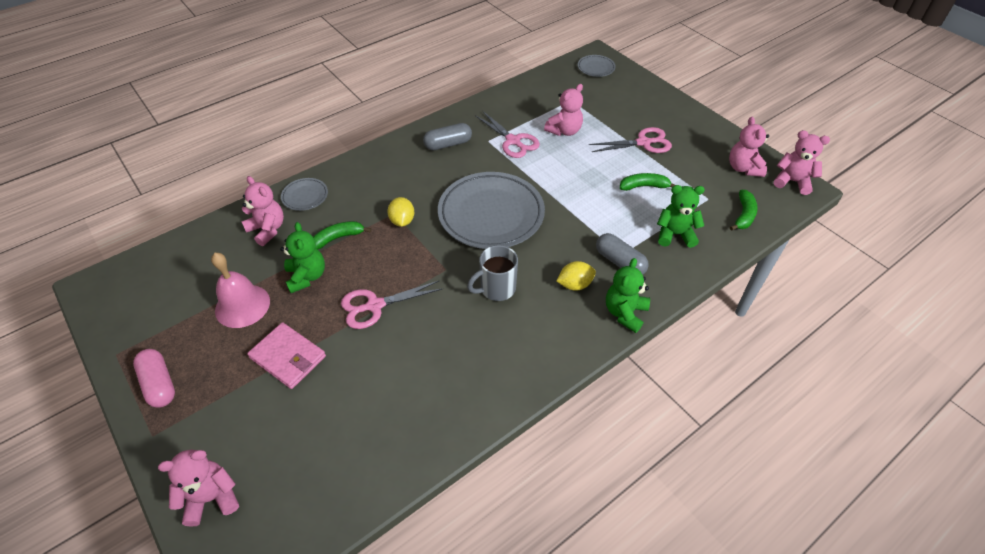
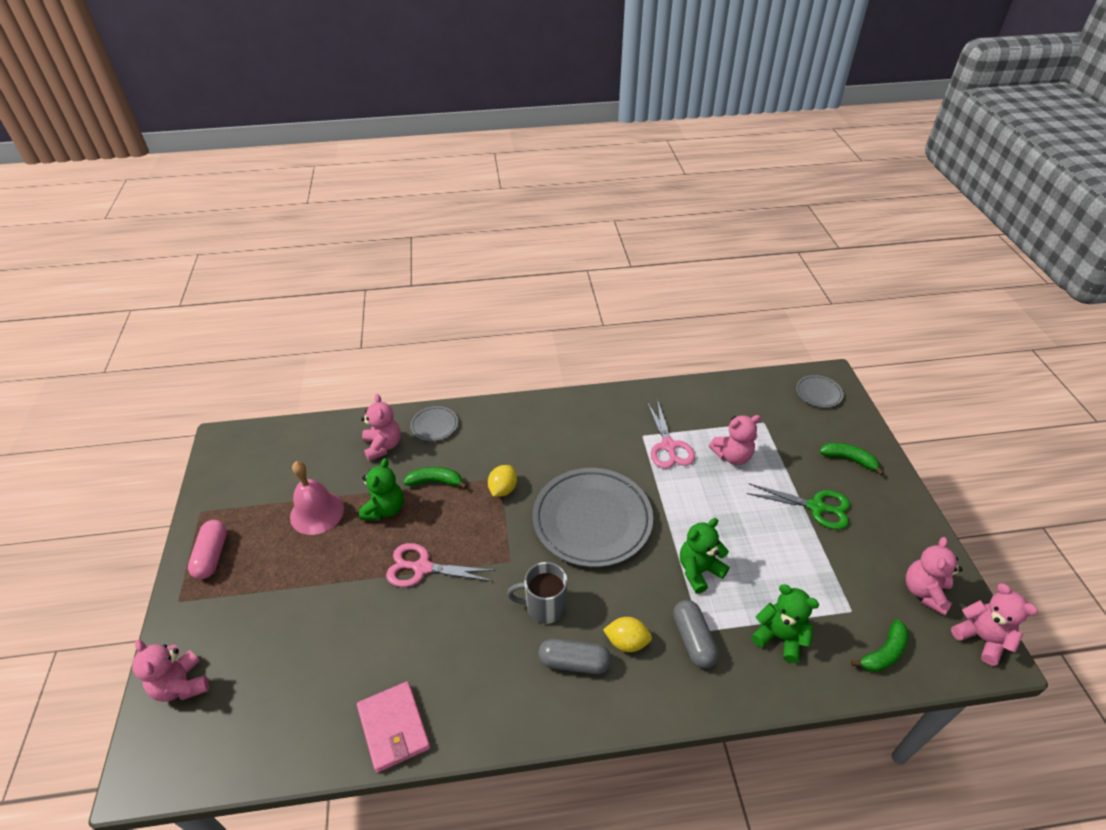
camera: 30 degrees right, 5 degrees down
pink teddy bear [158,450,239,527] -> pink teddy bear turned 135 degrees counterclockwise [132,640,209,702]
pink wallet [247,322,326,389] -> pink wallet moved to [357,681,430,773]
grey capsule [423,123,472,150] -> grey capsule moved to [538,638,611,674]
pink scissors [589,127,672,153] -> green scissors [746,483,850,530]
green teddy bear [606,258,650,333] -> green teddy bear moved to [680,518,729,594]
green banana [620,173,675,191] -> green banana moved to [819,443,884,475]

